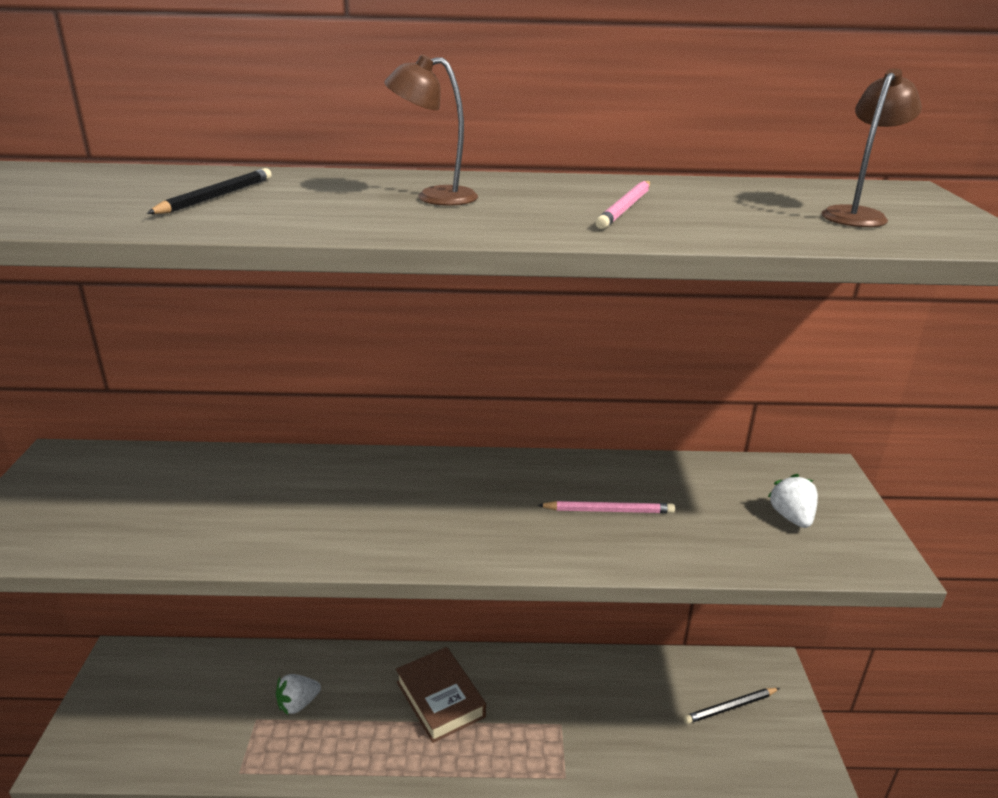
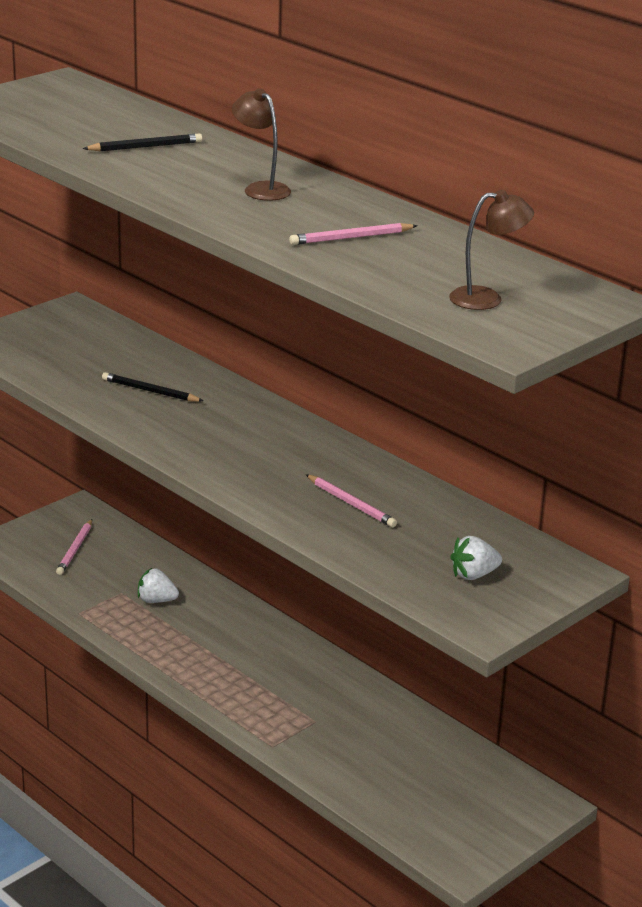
camera: 45 degrees right, 0 degrees up
brown book [396,647,486,743] -> none
black pencil [683,688,780,724] -> black pencil moved to [102,372,204,402]
white strawberry [768,474,818,528] -> white strawberry turned 150 degrees counterclockwise [450,536,502,580]
none -> pink pencil [56,519,92,575]

